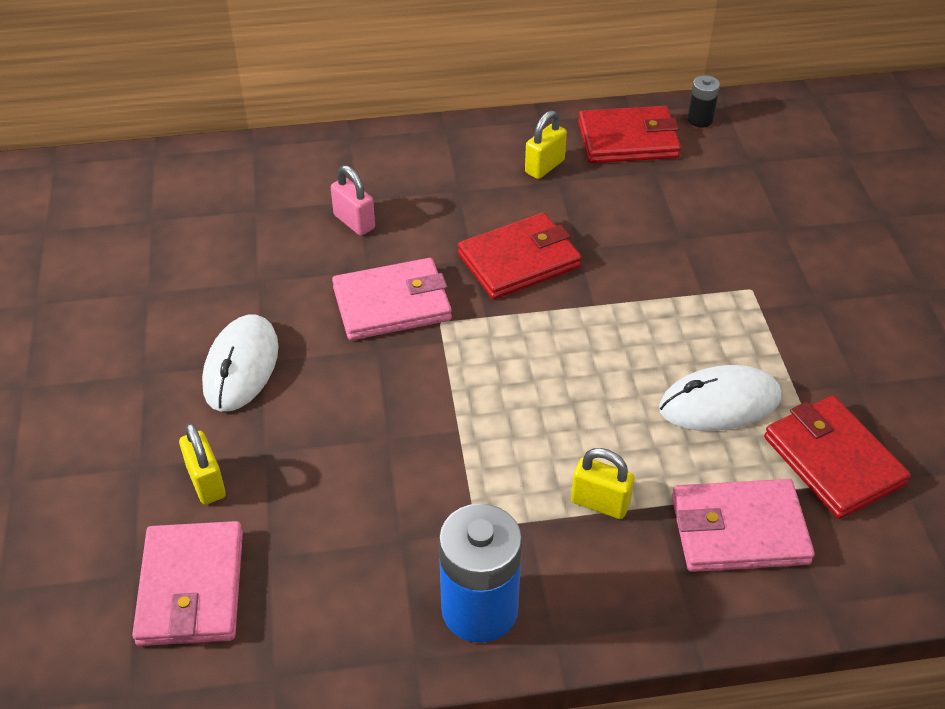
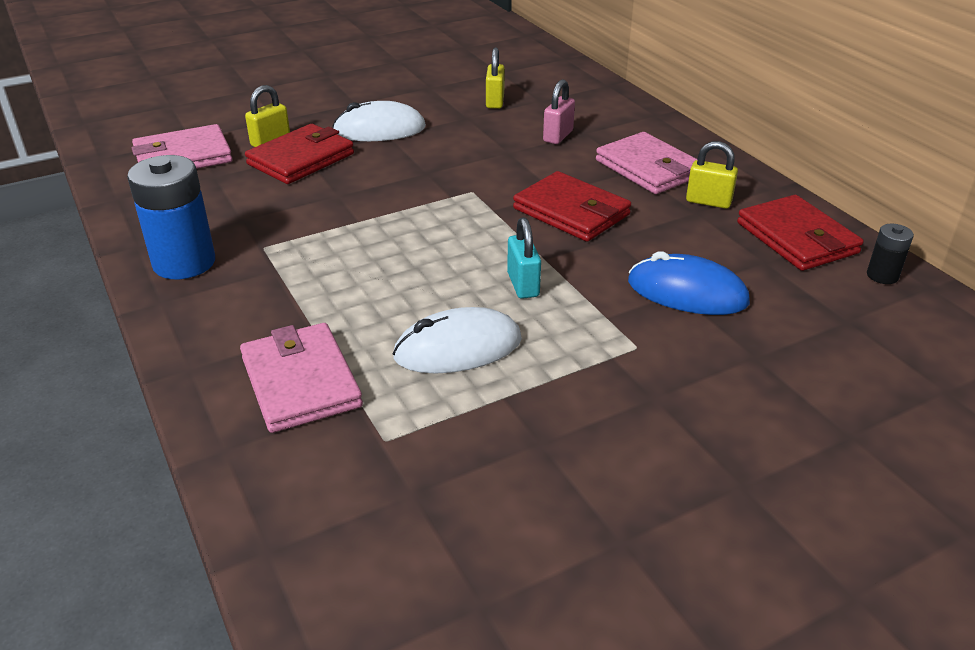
camera: 70 degrees right, 10 degrees down
pink wallet [332,258,452,340] -> pink wallet moved to [596,132,698,194]
yellow padlock [571,448,634,519] -> yellow padlock moved to [486,48,505,109]
white mouse [659,365,781,431] -> white mouse turned 75 degrees counterclockwise [393,307,522,373]
red wallet [764,396,911,519] -> red wallet moved to [245,124,354,184]
none -> turquoise padlock [507,217,541,299]
none -> blue mouse [628,251,750,315]

